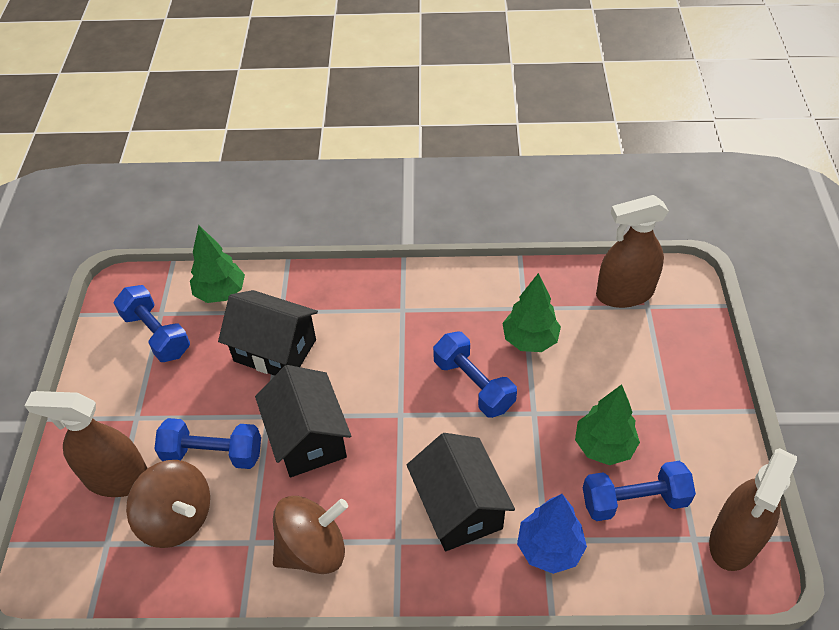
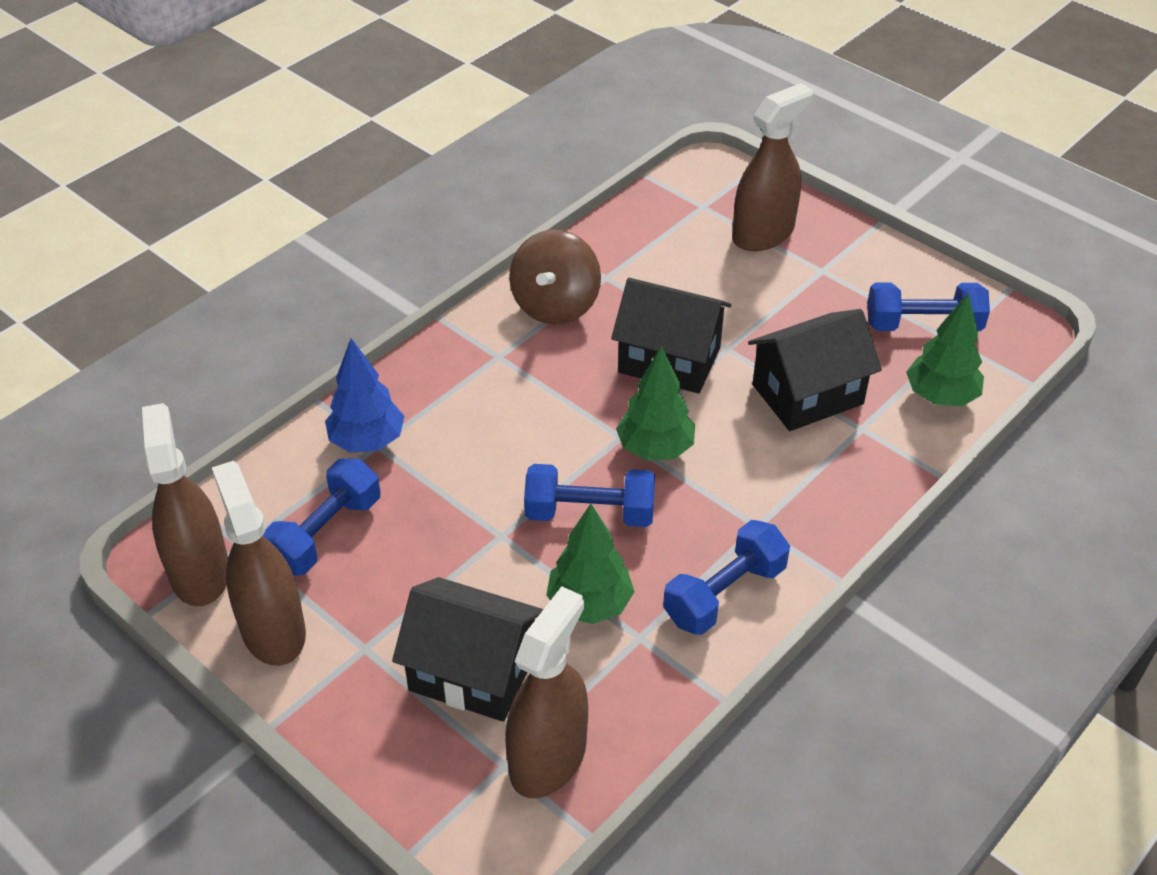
camera: 130 degrees right, 5 degrees down
brown spinning top [126,460,210,548] -> none
blue dumbbell [154,418,261,469] -> blue dumbbell moved to [663,520,790,635]
black house [407,433,515,551] -> black house moved to [392,577,544,722]
green tree [575,384,640,465] -> green tree moved to [616,346,695,461]
none -> brown spray bottle [212,461,306,666]

